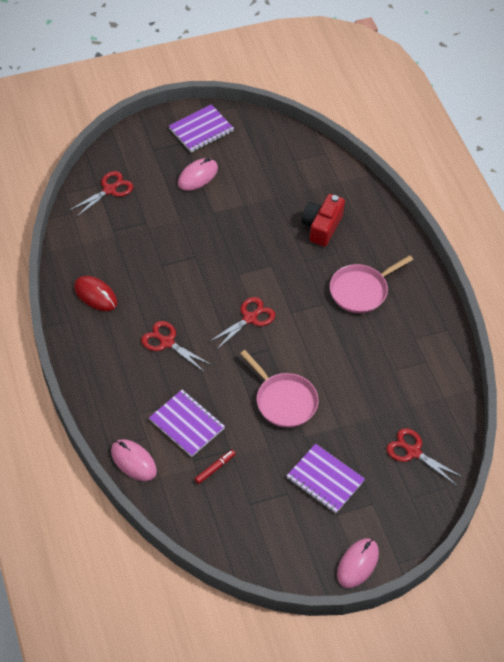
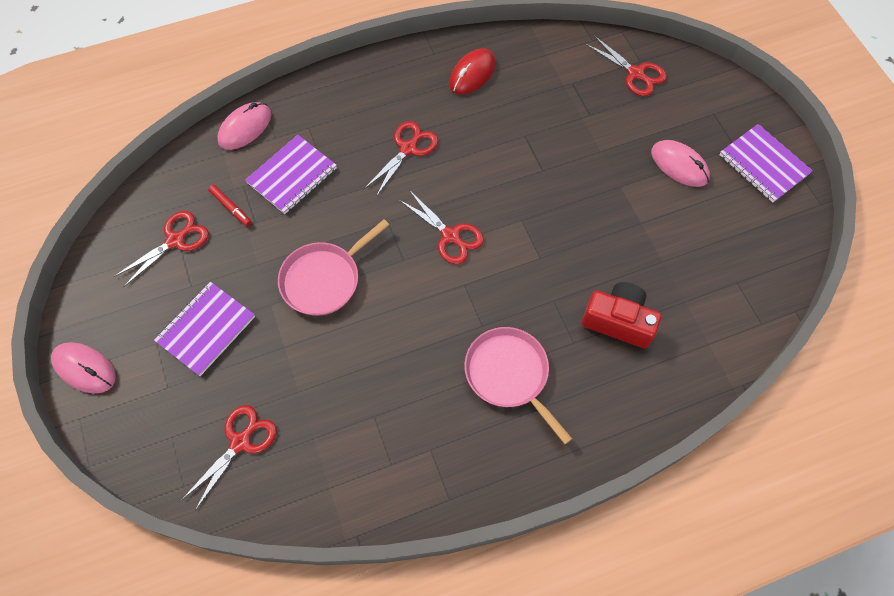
camera: 90 degrees right, 10 degrees up
none -> red scissors [114,211,209,287]

